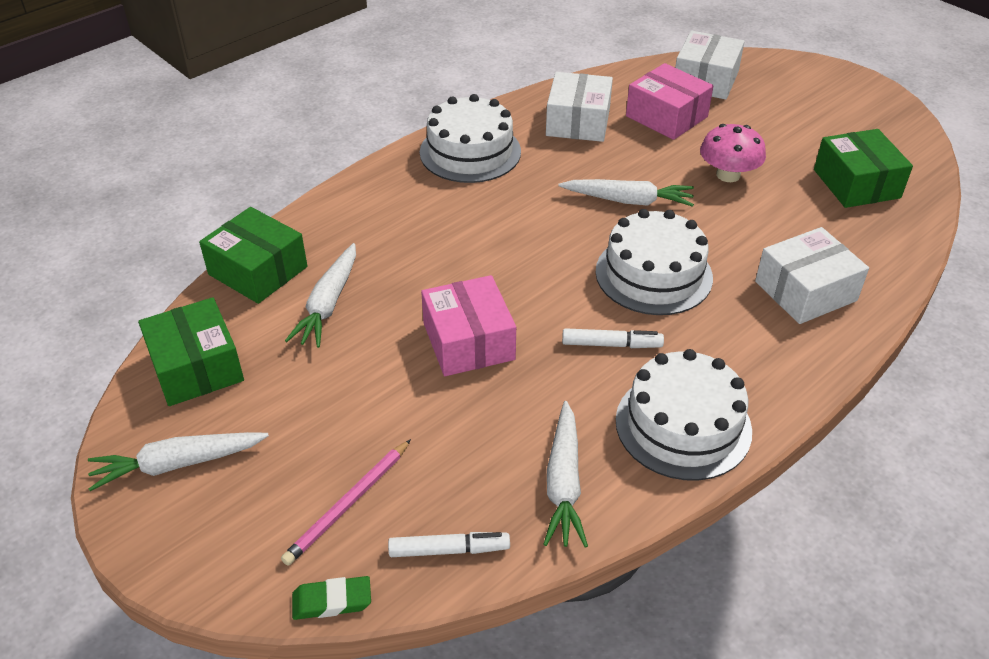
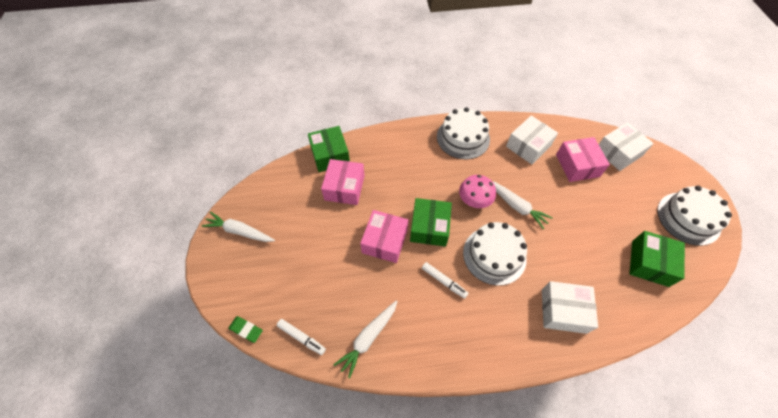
camera: 35 degrees right, 15 degrees up
green box [138,297,244,406] -> green box moved to [410,198,452,247]
pink pencil [281,439,411,566] -> none
white carrot [285,243,356,348] -> pink box [321,159,365,205]
white cake [616,349,752,481] -> white cake moved to [657,186,732,246]
pink mushroom [700,124,766,182] -> pink mushroom moved to [459,175,496,208]

